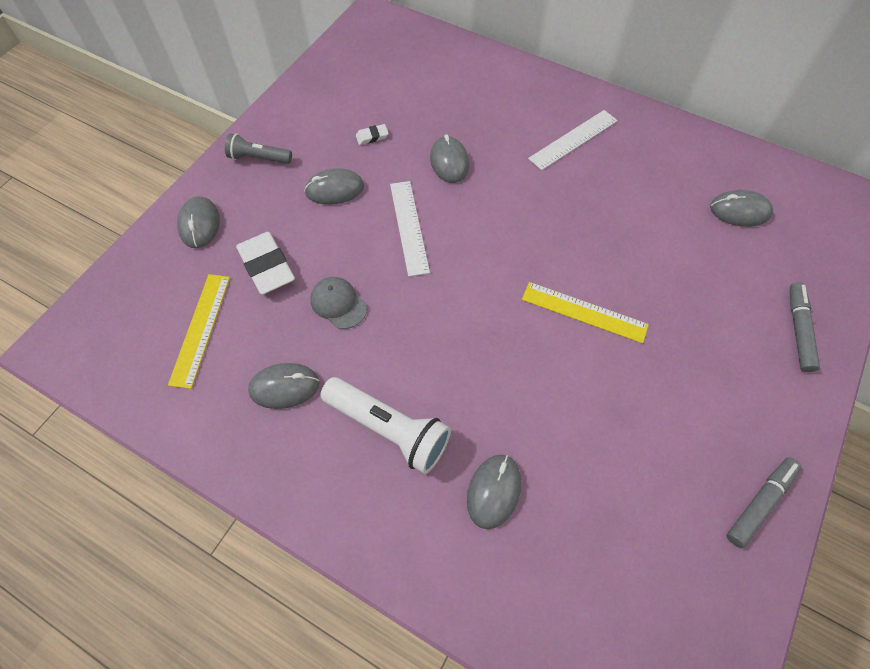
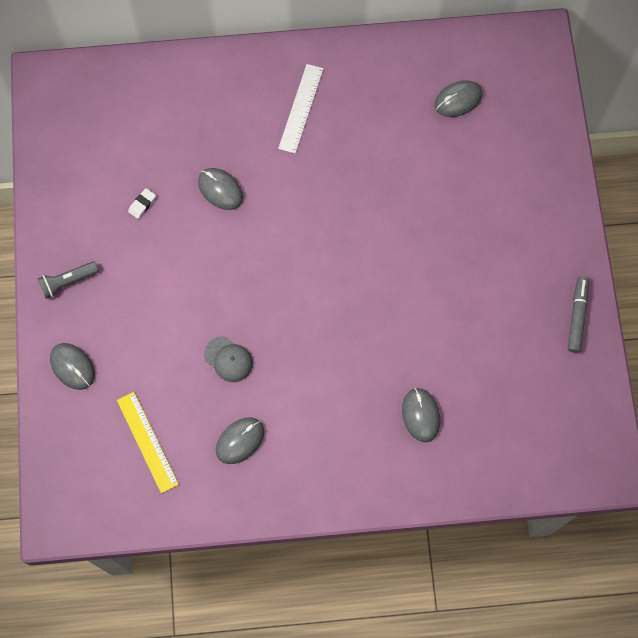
camera: 35 degrees left, 10 degrees up
white eraser [236,232,295,295] -> none
grey mouse [304,168,364,205] -> none
grey cap [310,277,367,329] -> grey cap turned 150 degrees counterclockwise [204,336,253,382]
white flashlight [320,377,451,474] -> none
white ruler [390,181,430,277] -> none
yellow ruler [522,282,649,343] -> none
grey marker [790,282,820,372] -> none

